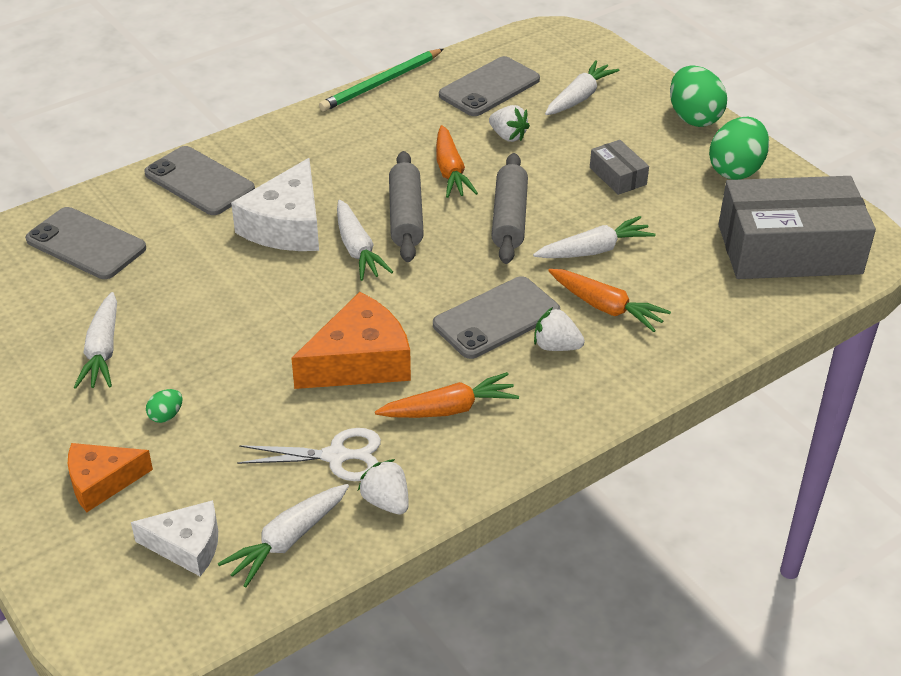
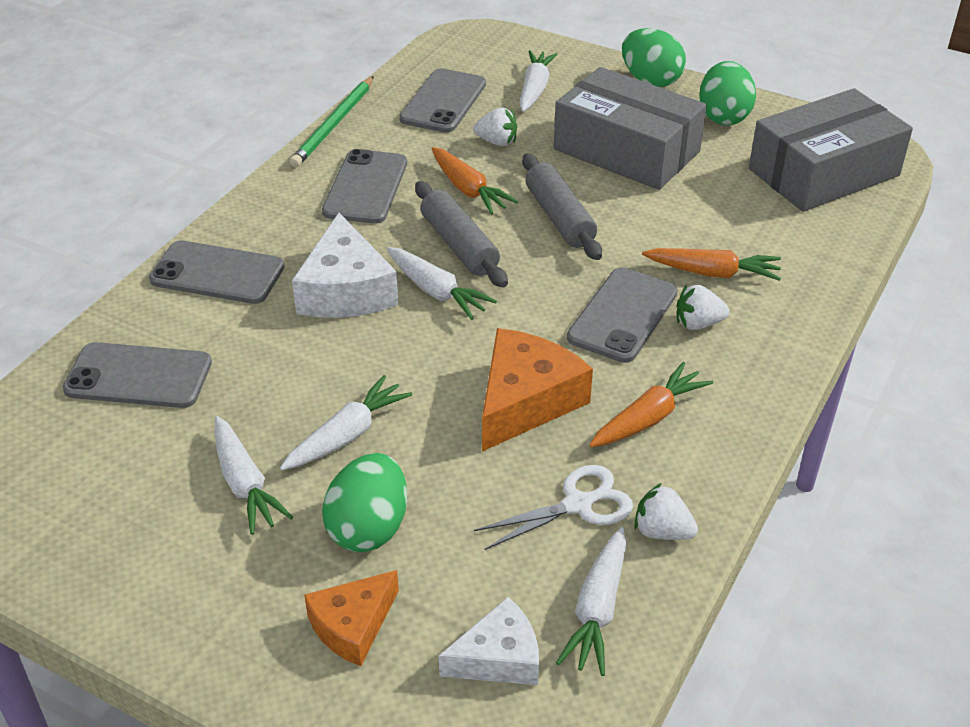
camera: 25 degrees left, 0 degrees up
green egg [146,389,183,423] -> green egg [322,453,407,552], size x2.27
white carrot [533,216,656,258] -> white carrot moved to [280,375,412,470]
grey box [590,140,649,195] -> grey box [554,67,707,190], size x2.32
none -> grey phone [322,149,407,223]

